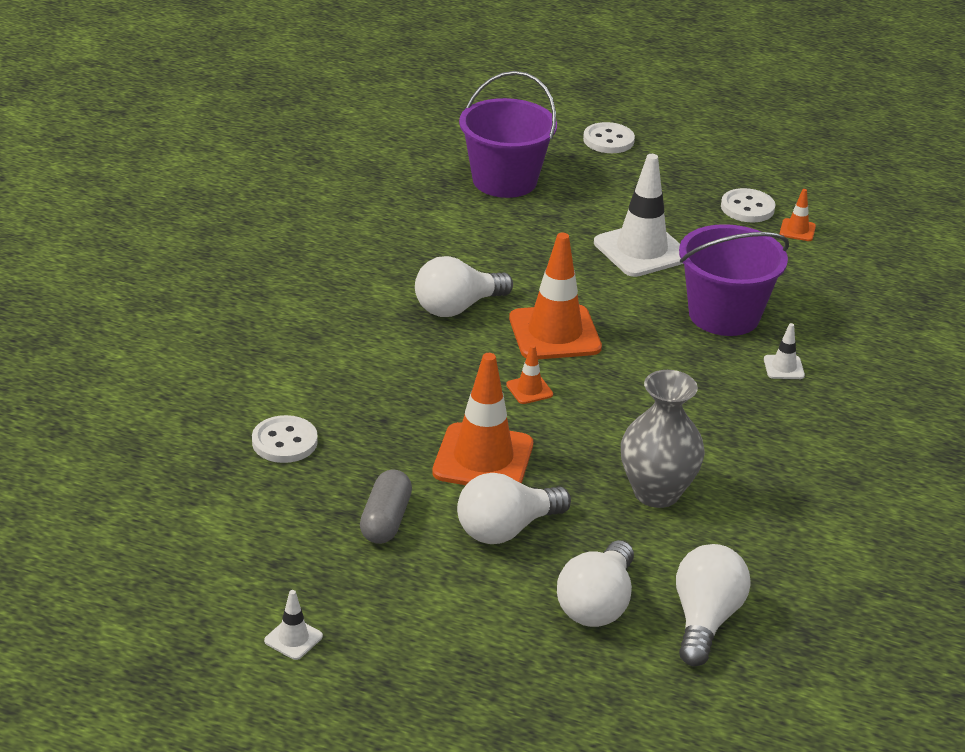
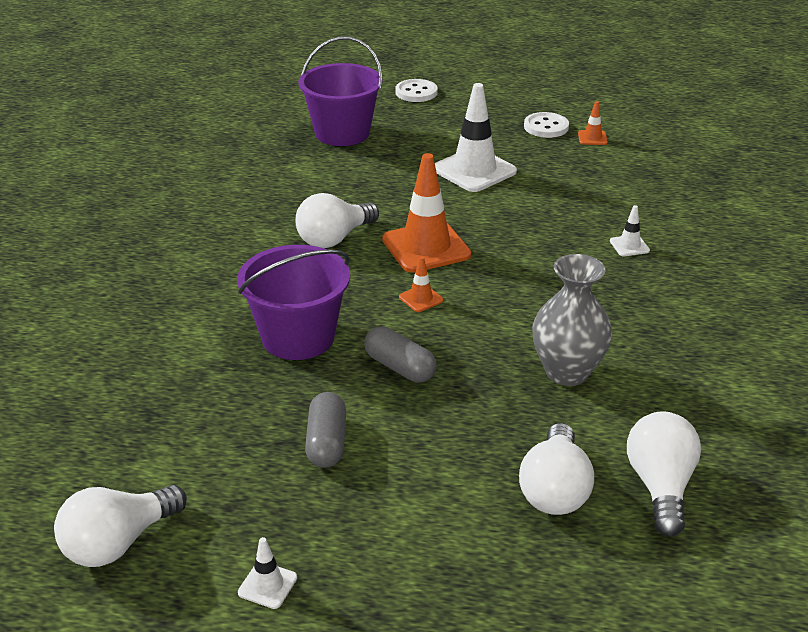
camera: 10 degrees left, 0 degrees up
white button [252,415,318,463] -> none
orange traffic cone [432,353,533,485] -> grey capsule [364,326,437,383]
white light bulb [457,473,571,544] -> white light bulb moved to [54,485,187,567]
purple bucket [679,224,789,336] -> purple bucket moved to [237,245,350,360]

